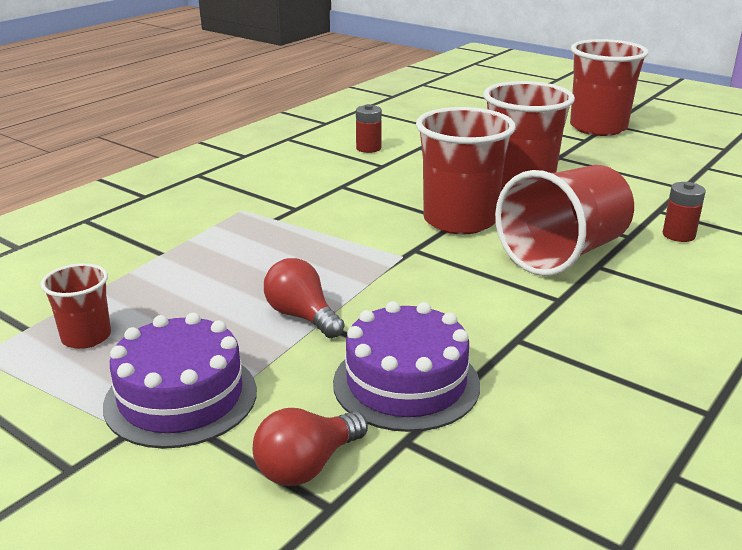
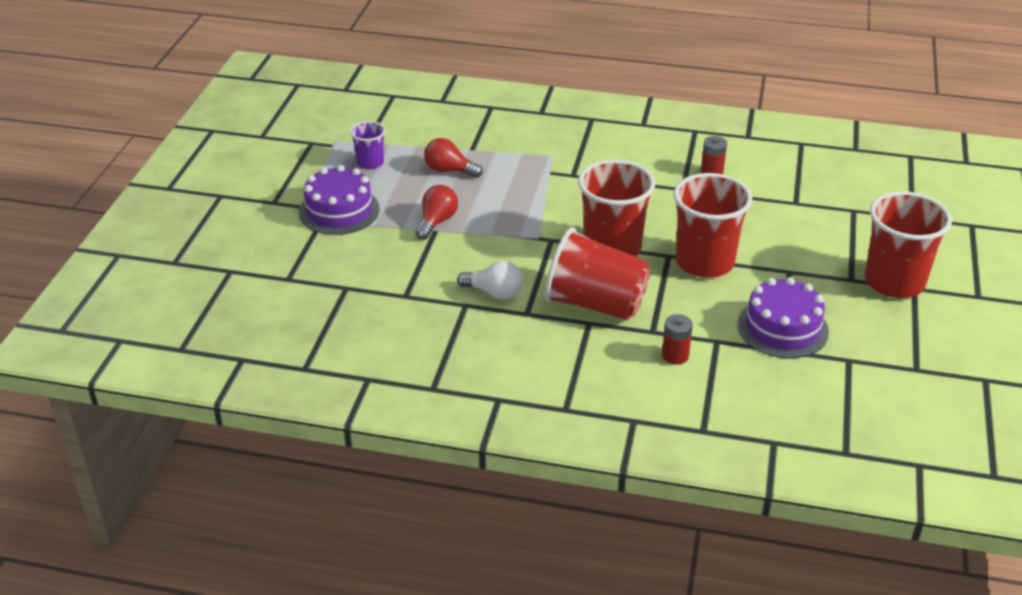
camera: 65 degrees right, 10 degrees up
red cup [41,263,111,349] -> purple cup [350,121,386,169]
red light bulb [252,408,368,486] -> red light bulb moved to [424,138,483,178]
purple cake [333,301,480,432] -> purple cake moved to [737,277,829,358]
none -> white light bulb [457,261,523,300]

